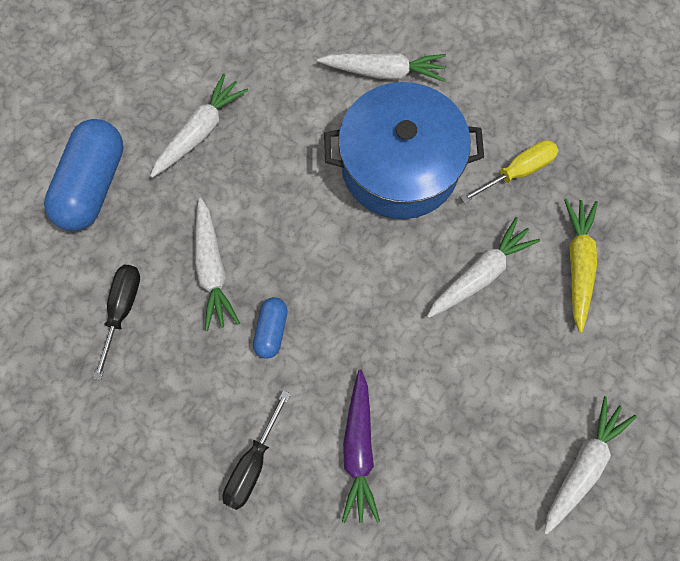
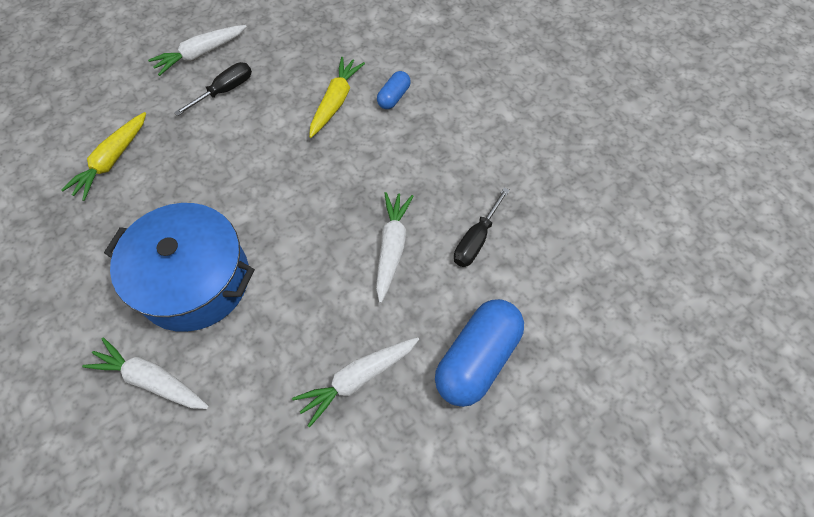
camera: 160 degrees left, 10 degrees down
black screwdriver [223,390,290,510] -> black screwdriver moved to [174,62,252,116]
blue capsule [253,297,288,359] -> blue capsule moved to [377,71,411,109]
purple carrot [342,370,380,523] -> yellow carrot [309,57,365,138]
white carrot [427,217,540,318] -> none
yellow screwdriver [460,140,559,203] -> none

